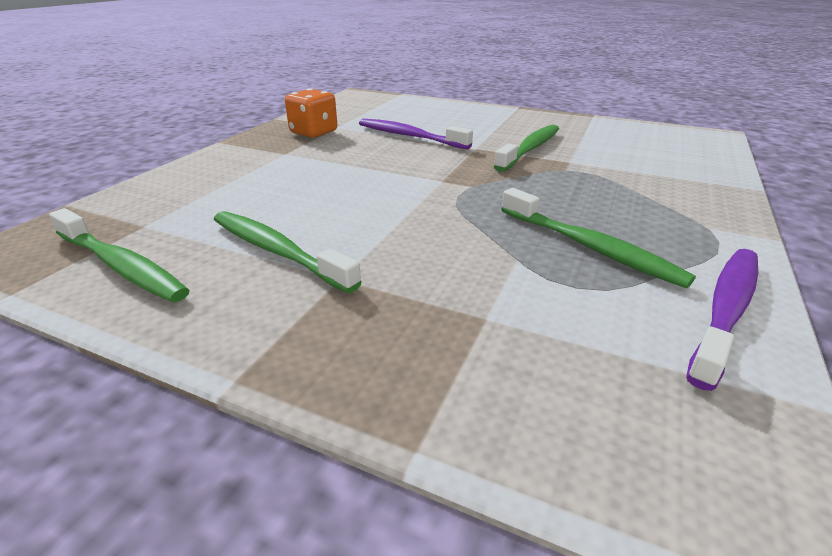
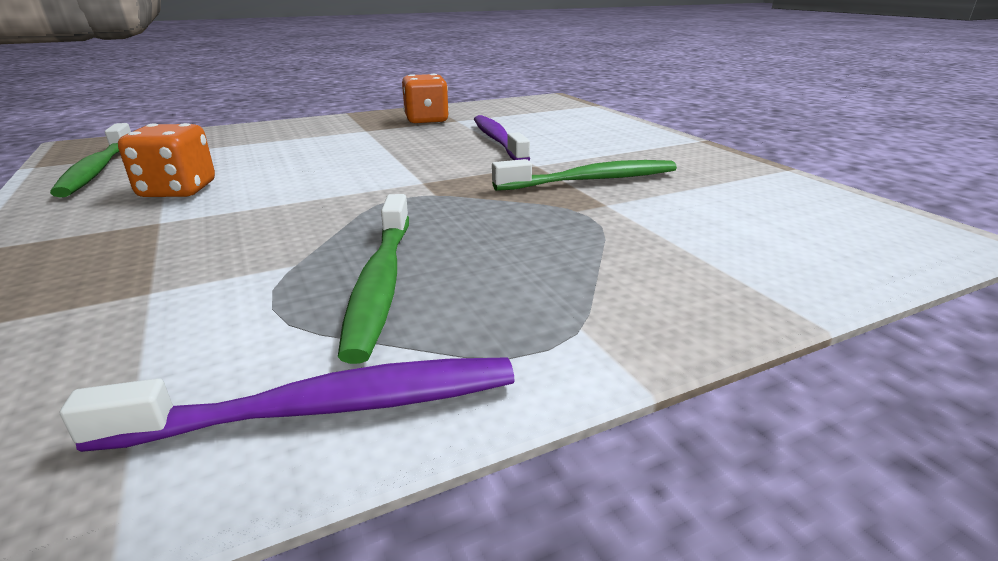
camera: 40 degrees right, 5 degrees down
green toothbrush [214,211,362,293] -> orange dice [118,123,215,197]

